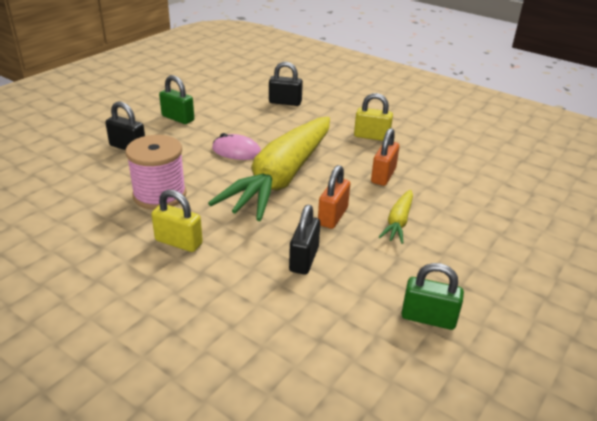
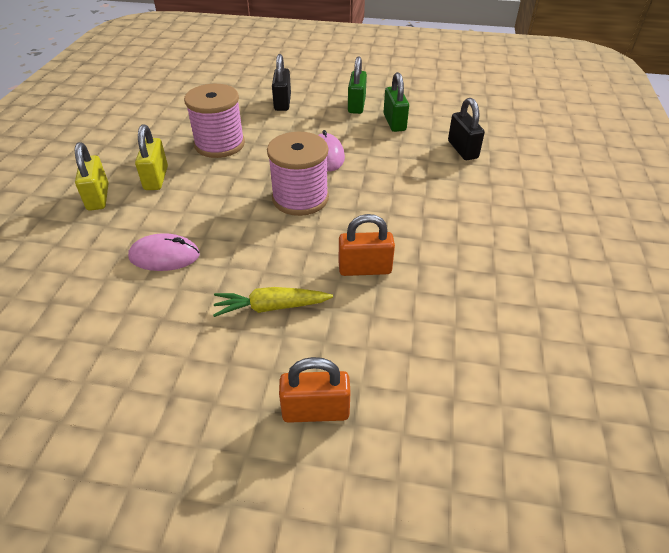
camera: 65 degrees right, 10 degrees up
yellow carrot [208,117,330,221] -> pink spool [267,132,329,216]
black padlock [289,205,320,275] -> pink mouse [128,233,200,271]
orange padlock [318,165,350,229] -> orange padlock moved to [279,357,350,423]
yellow padlock [354,93,393,141] -> yellow padlock moved to [75,142,108,211]
green padlock [401,263,464,330] -> green padlock moved to [383,72,409,132]

